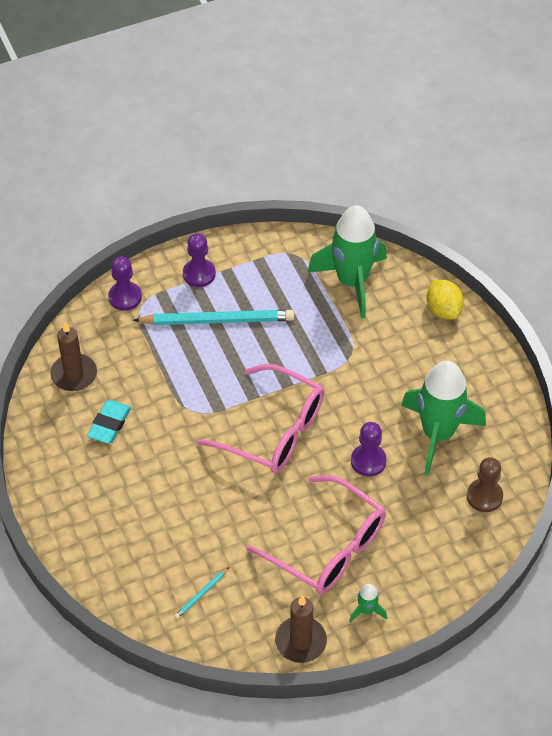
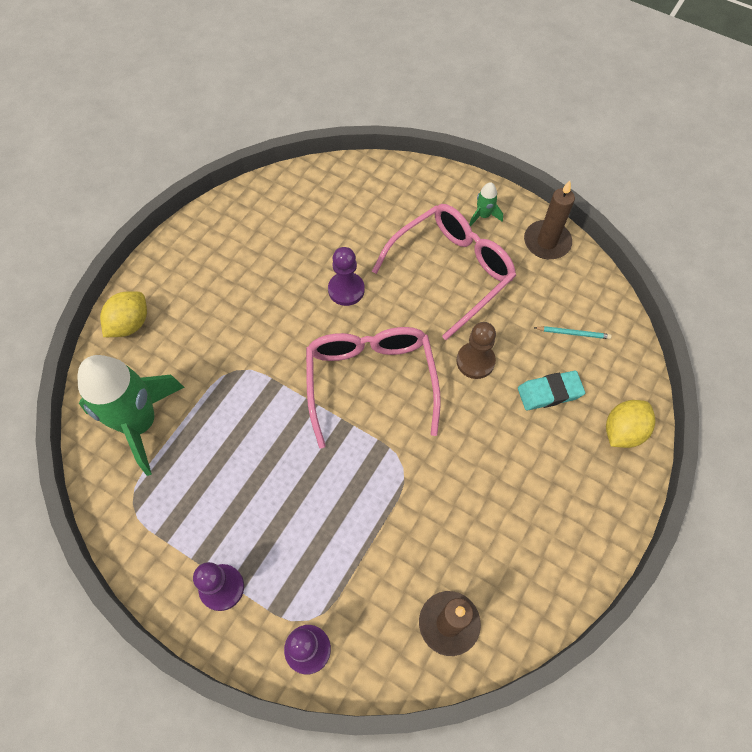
camera: 125 degrees left, 10 degrees up
turquoise eraser [87,400,131,444] -> turquoise eraser moved to [518,371,585,410]
turquoise pencil [133,310,294,325] -> none
pink glasses [246,475,386,594] -> pink glasses turned 45 degrees clockwise [372,204,516,340]
green rocket [401,361,486,475] -> none
brown pawn [467,457,503,512] -> brown pawn moved to [456,322,496,379]
none -> yellow lemon [606,400,655,448]

